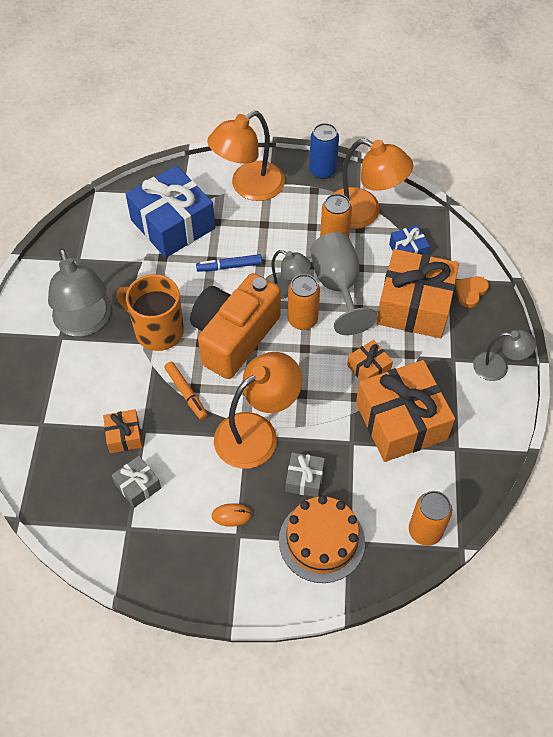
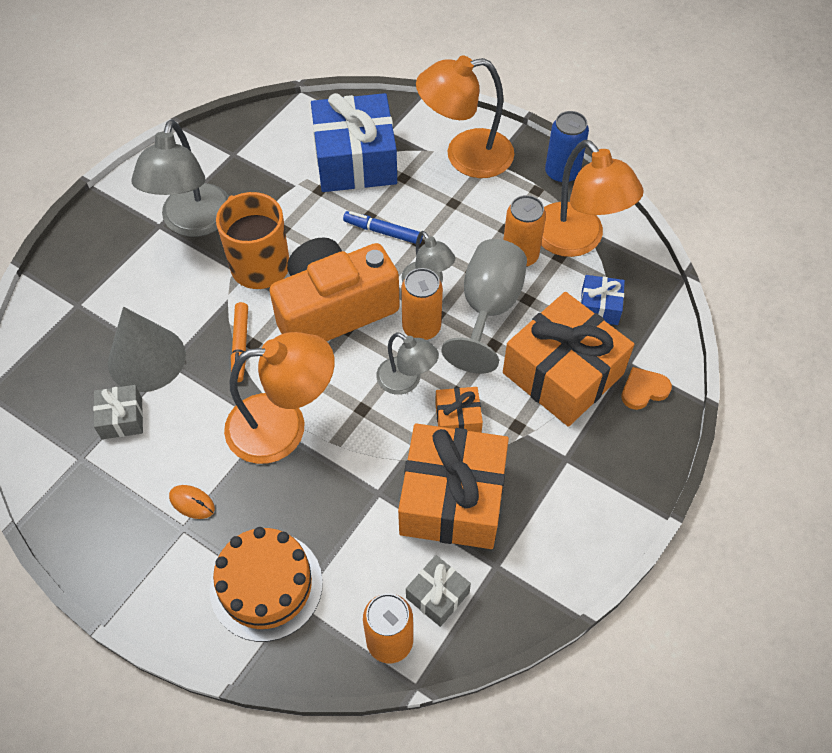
camera: 30 degrees right, 0 degrees up
orange gift [103,409,143,453] -> grey cone [108,307,186,392]
grey gift [285,452,325,497] -> grey gift moved to [406,555,471,627]
grey lamp [473,329,536,381] -> grey lamp moved to [376,332,439,395]

